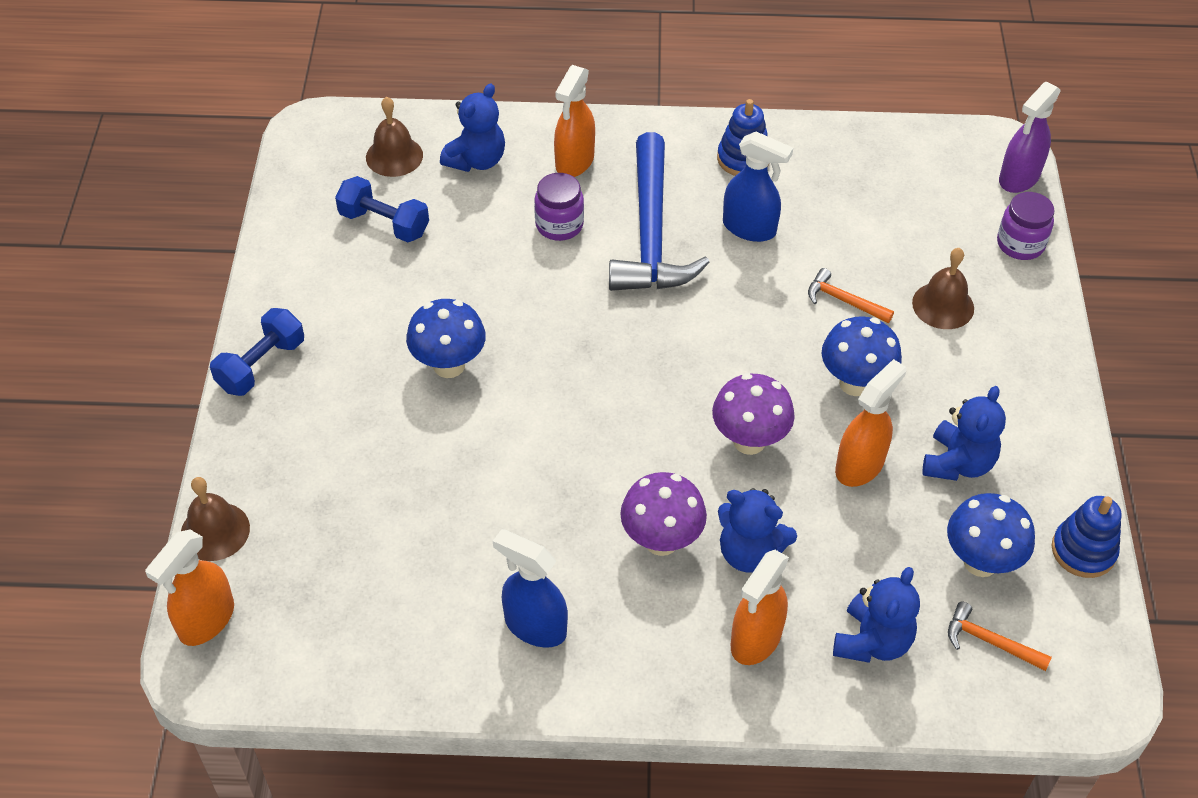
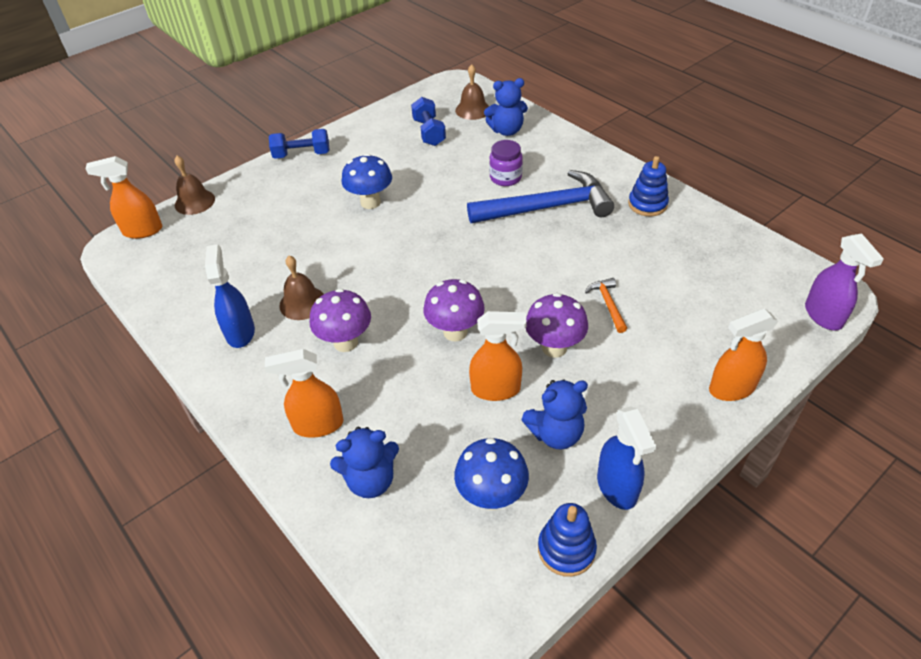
camera: 50 degrees right, 5 degrees down
orange spray bottle [554,65,595,177] -> orange spray bottle moved to [709,308,778,401]
blue hammer [609,132,710,291] -> blue hammer turned 150 degrees counterclockwise [467,170,614,223]
blue teddy bear [718,488,797,572] -> none
blue spray bottle [723,132,793,242] -> blue spray bottle moved to [597,406,656,510]
blue mushroom [822,316,902,396] -> purple mushroom [526,293,588,358]
brown bell [912,248,974,329] -> brown bell moved to [279,256,324,320]
orange hammer [948,602,1052,671] -> none
purple jar [997,192,1055,260] -> none
purple spray bottle [999,82,1061,193] -> purple spray bottle turned 105 degrees counterclockwise [805,234,884,331]

